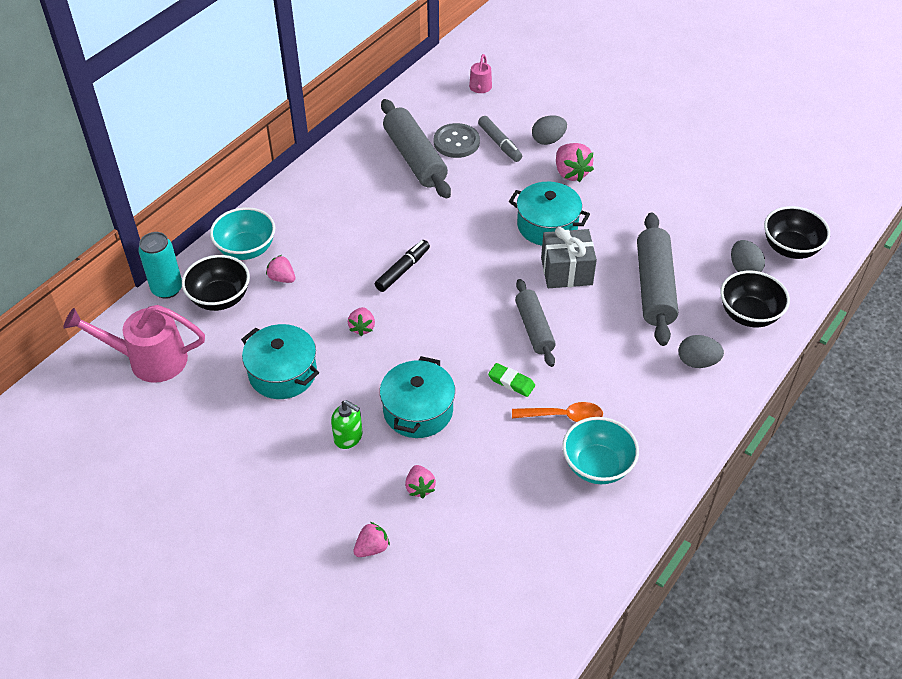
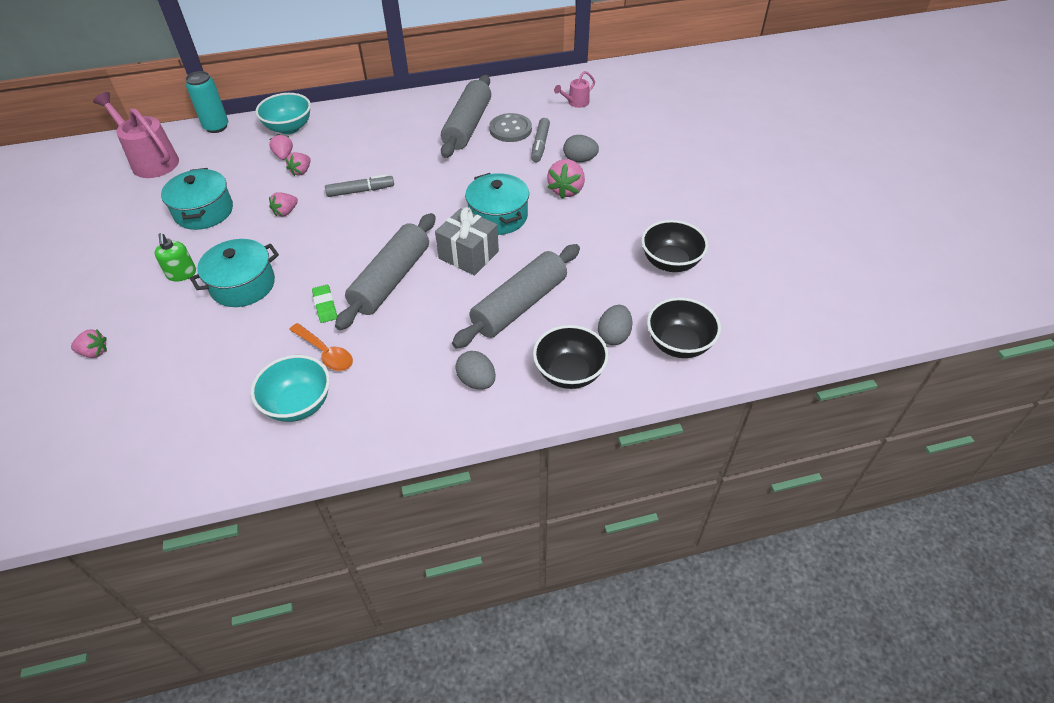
camera: 40 degrees right, 0 degrees up
black bowl [182,255,250,311] -> black bowl moved to [641,220,708,272]
black marker [375,240,430,292] -> grey marker [325,174,394,197]
pink strawberry [405,465,436,498] -> pink strawberry moved to [285,152,311,176]
grey rolling pin [515,279,556,367] -> grey rolling pin [335,213,436,330], size x1.57

